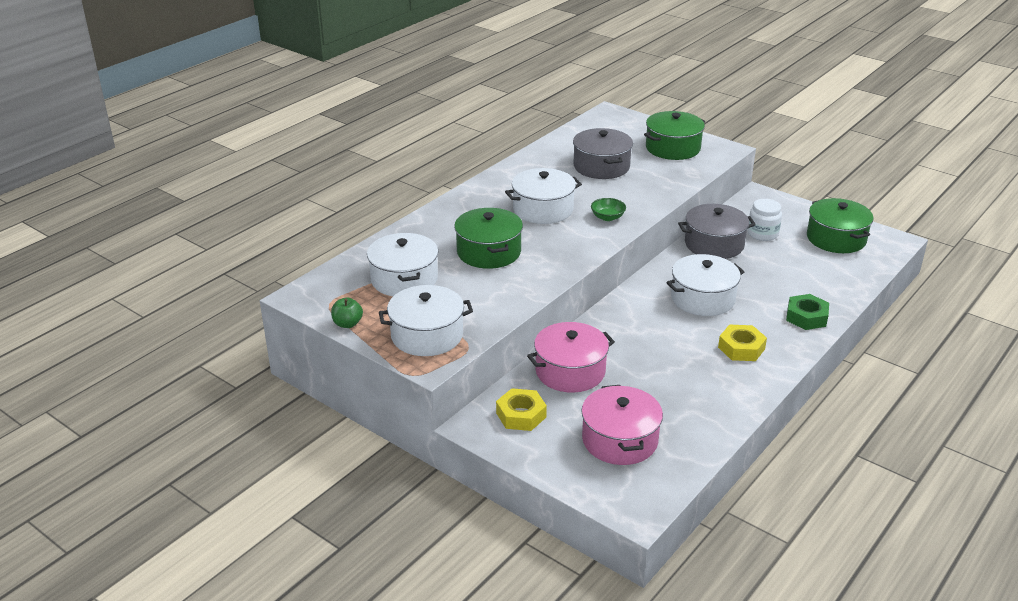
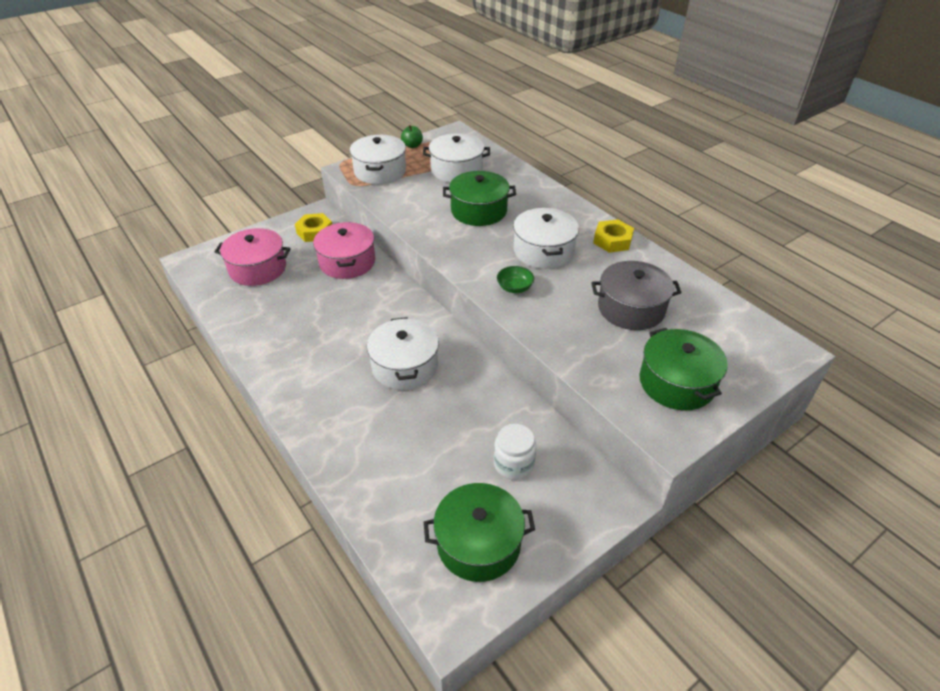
camera: 105 degrees right, 10 degrees up
grey pot [678,204,756,259] -> none
yellow nut [718,325,767,361] -> yellow nut moved to [593,219,634,253]
green nut [786,294,829,330] -> none

